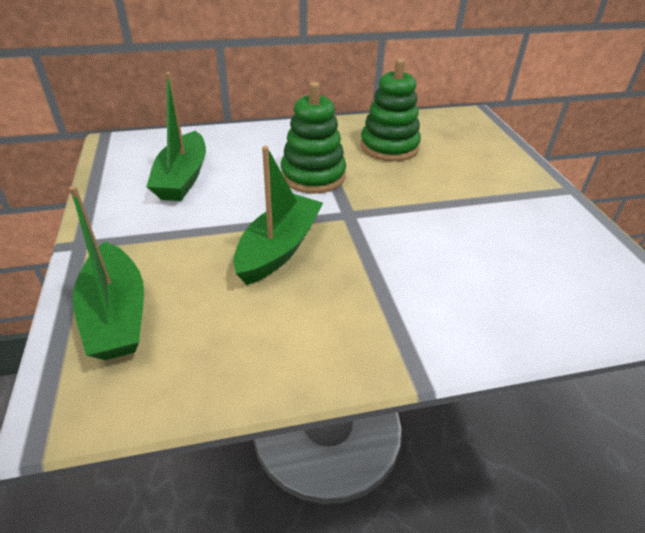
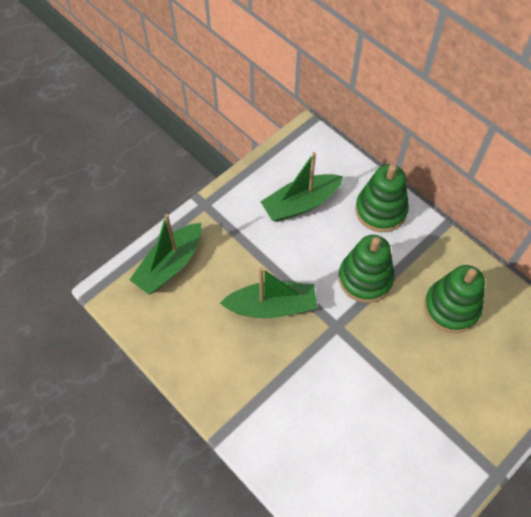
camera: 60 degrees right, 20 degrees up
none -> green stacking toy [355,164,409,232]

